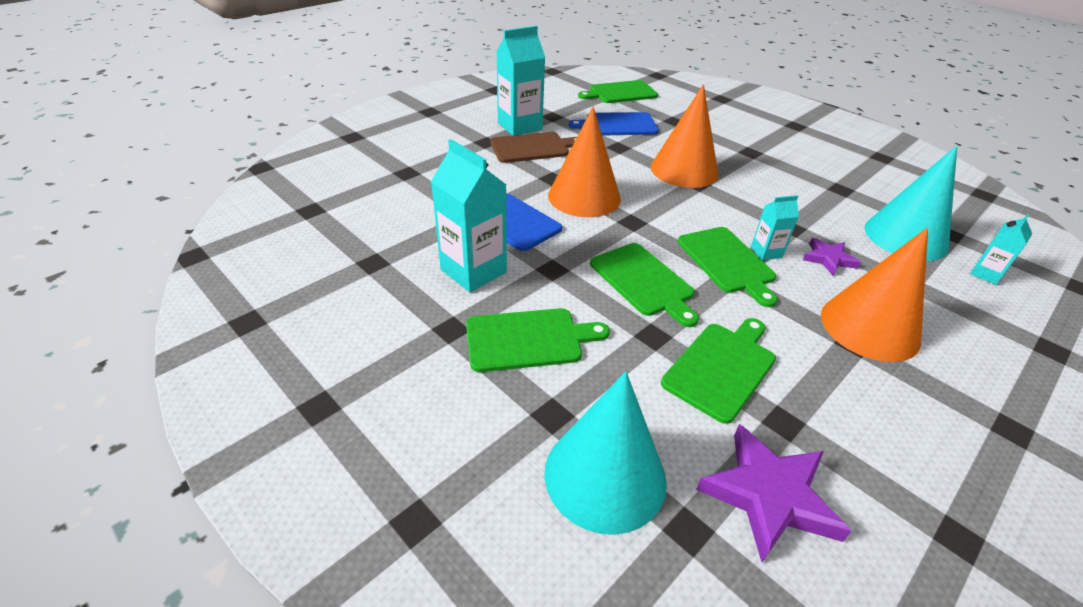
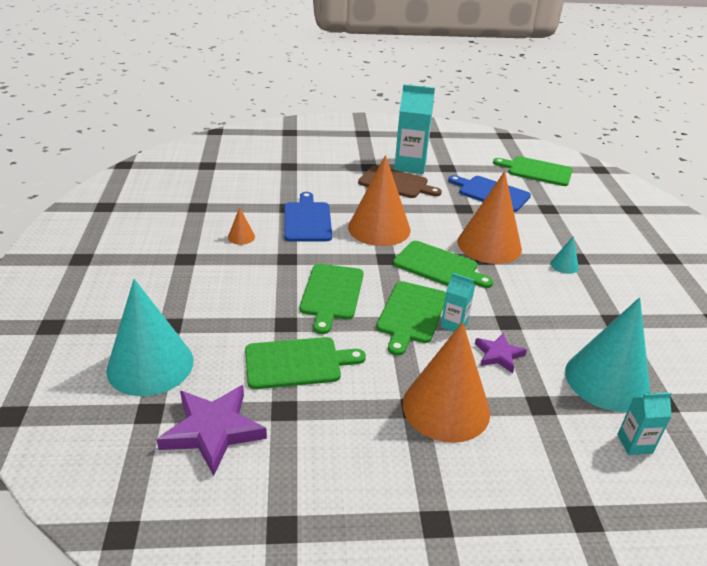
camera: 40 degrees right, 5 degrees down
turquoise carton [431,139,507,292] -> orange cone [228,207,255,245]
green cutting board [466,308,610,372] -> green cutting board moved to [393,241,493,288]
none -> turquoise cone [550,236,579,274]

